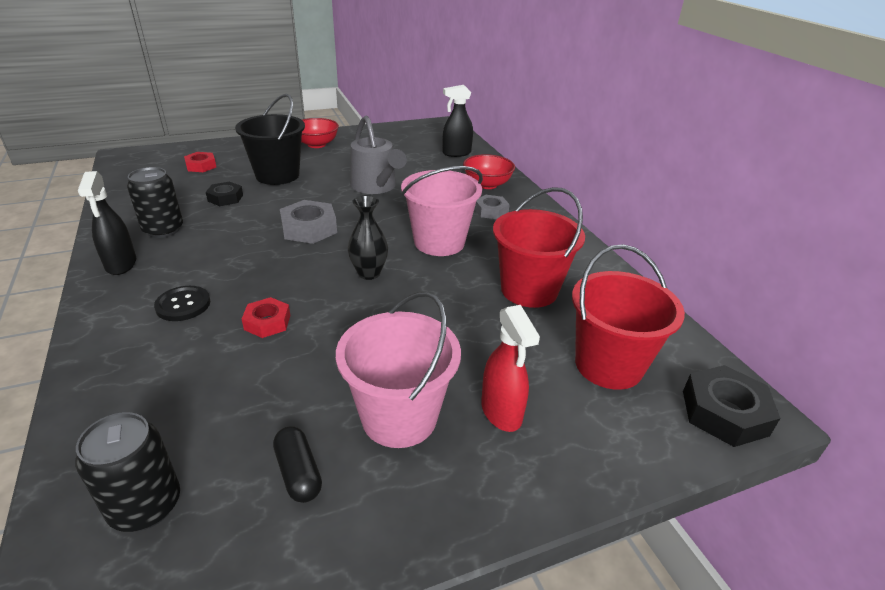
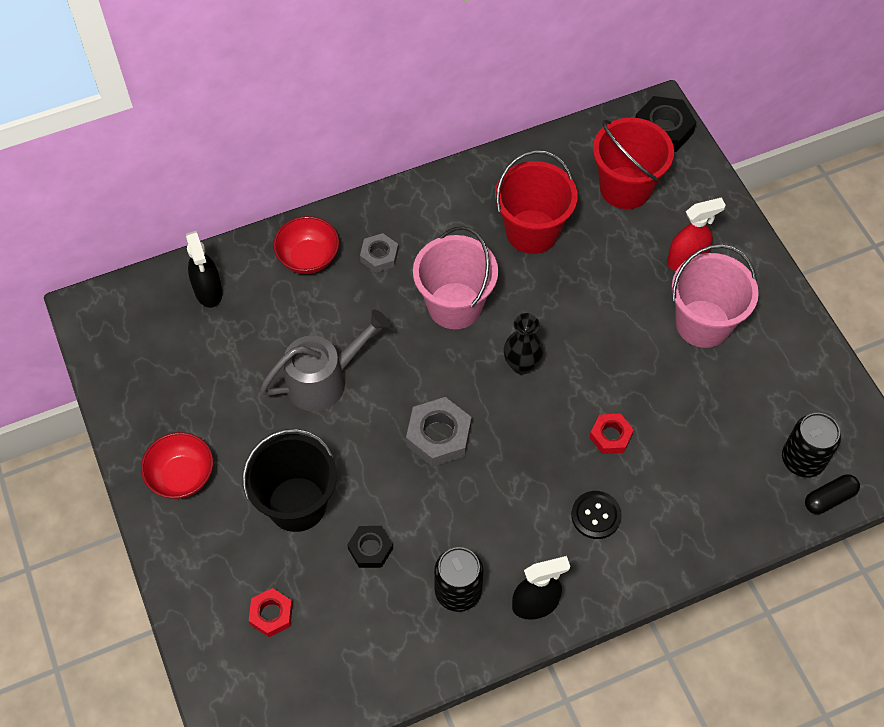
camera: 90 degrees left, 25 degrees up
black capsule [273,426,322,503] -> black capsule moved to [805,474,860,514]

